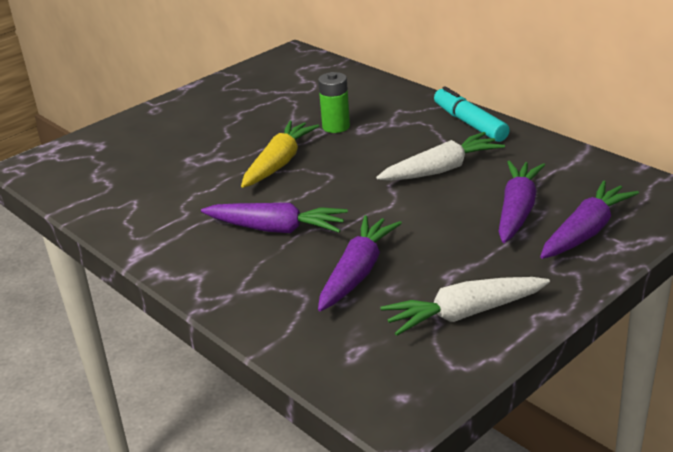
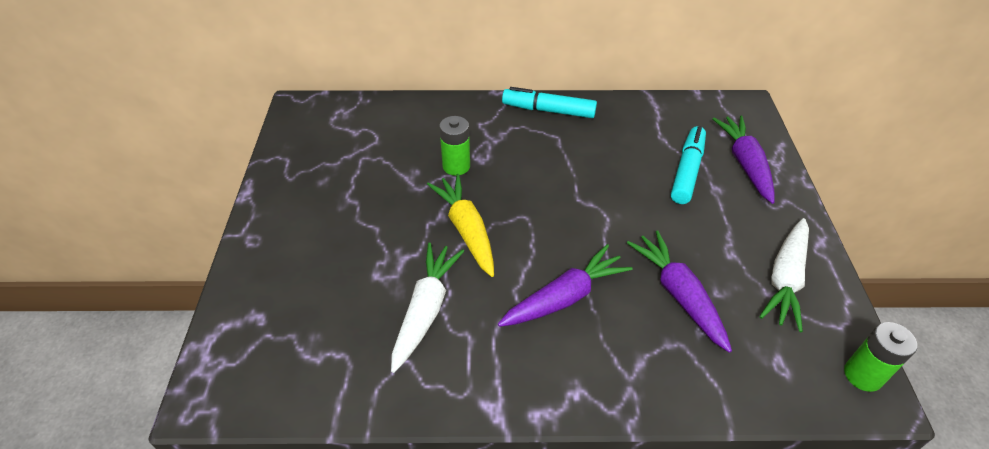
camera: 50 degrees left, 15 degrees up
white carrot [376,132,505,181] -> white carrot moved to [391,243,464,373]
purple carrot [498,161,545,243] -> turquoise marker [671,126,706,204]
none -> green battery [844,322,917,392]

